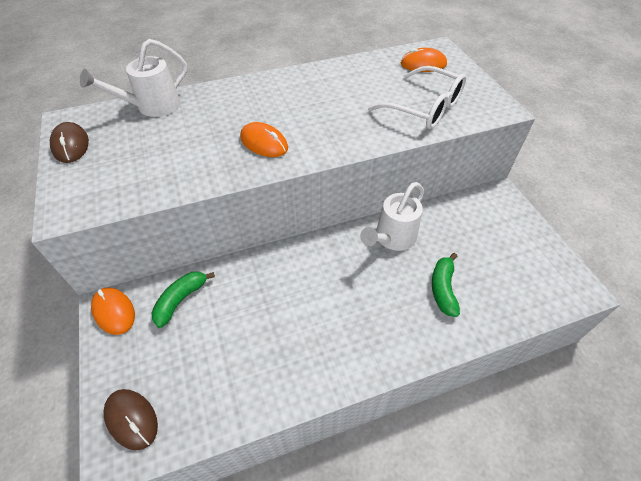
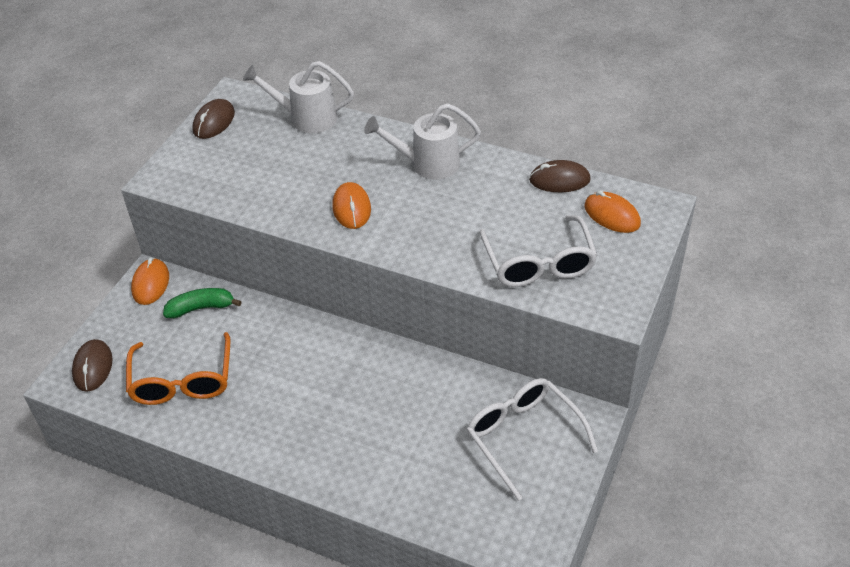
camera: 45 degrees right, 5 degrees down
white watering can [360,182,424,251] -> white watering can moved to [364,103,481,180]
green banana [432,253,460,317] -> none
none -> orange glasses [126,332,230,405]
none -> white glasses [467,378,598,501]
none -> brown mouse [529,160,591,192]

